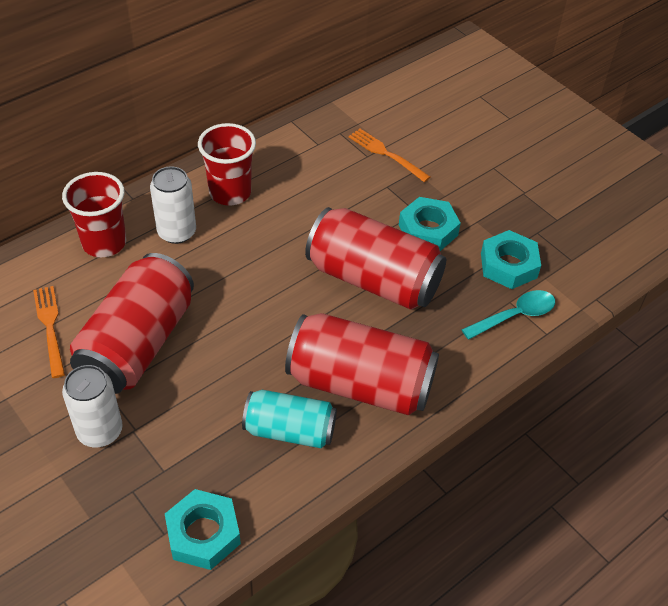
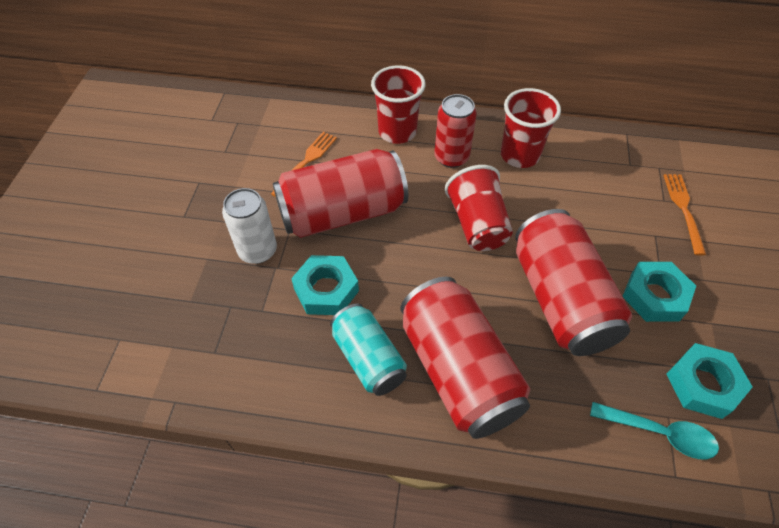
camera: 50 degrees right, 5 degrees up
white can [150,166,196,244] -> red can [434,94,477,168]
turquoise nut [165,489,241,570] -> turquoise nut moved to [291,255,359,315]
none -> red cup [445,165,513,251]

